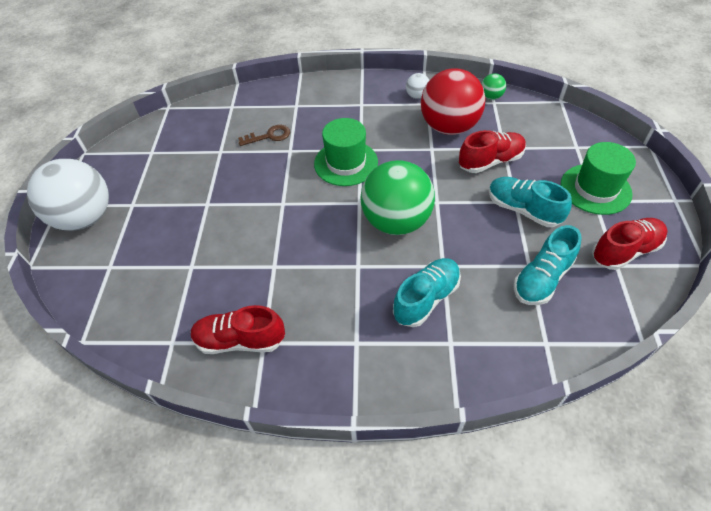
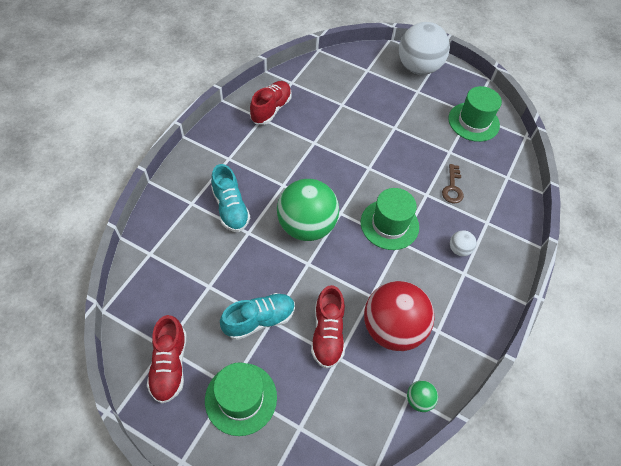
camera: 110 degrees right, 5 degrees up
white ball [406,73,429,99] -> white ball moved to [450,231,477,256]
turquoise shoe [514,225,582,305] -> none
none -> green hat [448,86,502,142]

